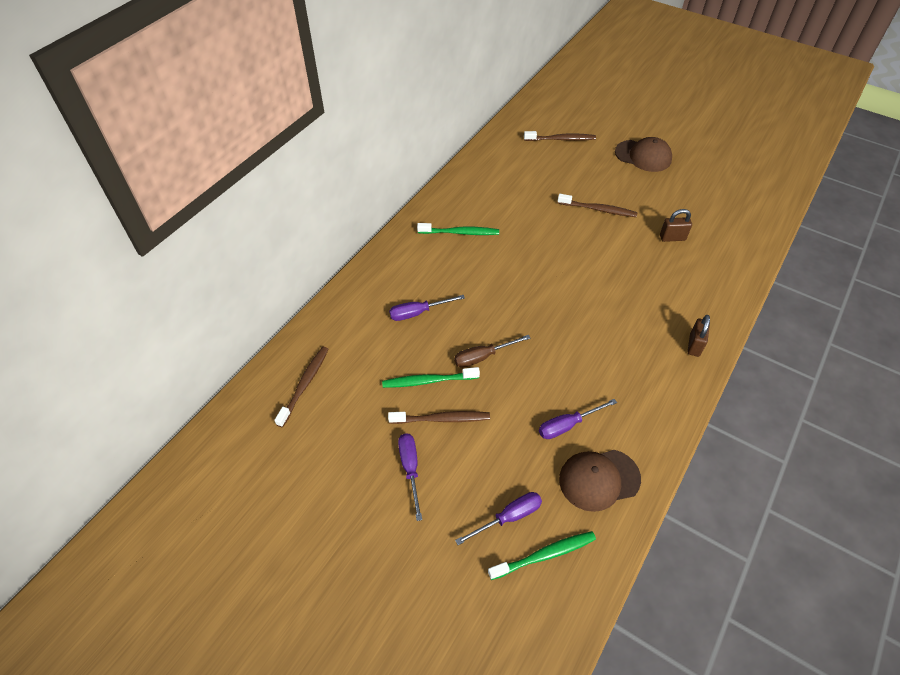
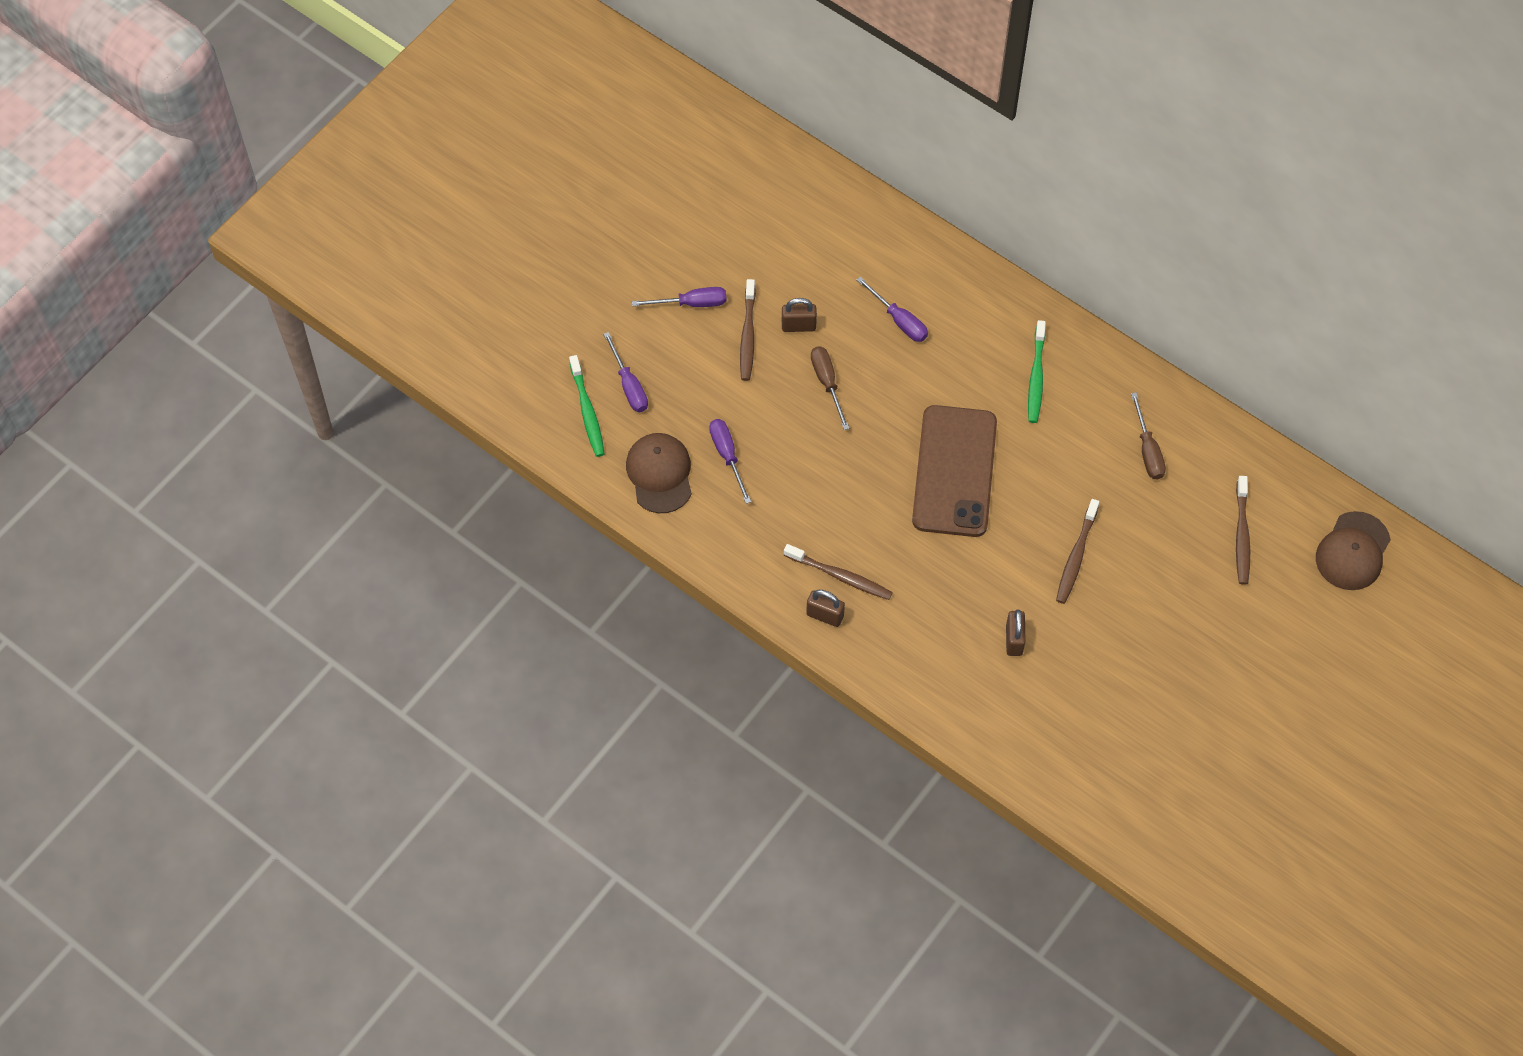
camera: 95 degrees right, 10 degrees up
brown toothbrush [274,347,329,427] -> brown toothbrush moved to [784,544,893,600]
green toothbrush [382,367,480,388] -> brown padlock [782,298,817,332]
purple screwdriver [389,295,465,321] -> purple screwdriver turned 150 degrees clockwise [857,277,928,342]
brown cap [615,137,672,172] -> brown cap moved to [1316,511,1391,590]
none -> brown phone [912,405,997,537]
none -> brown screwdriver [1131,392,1166,479]

